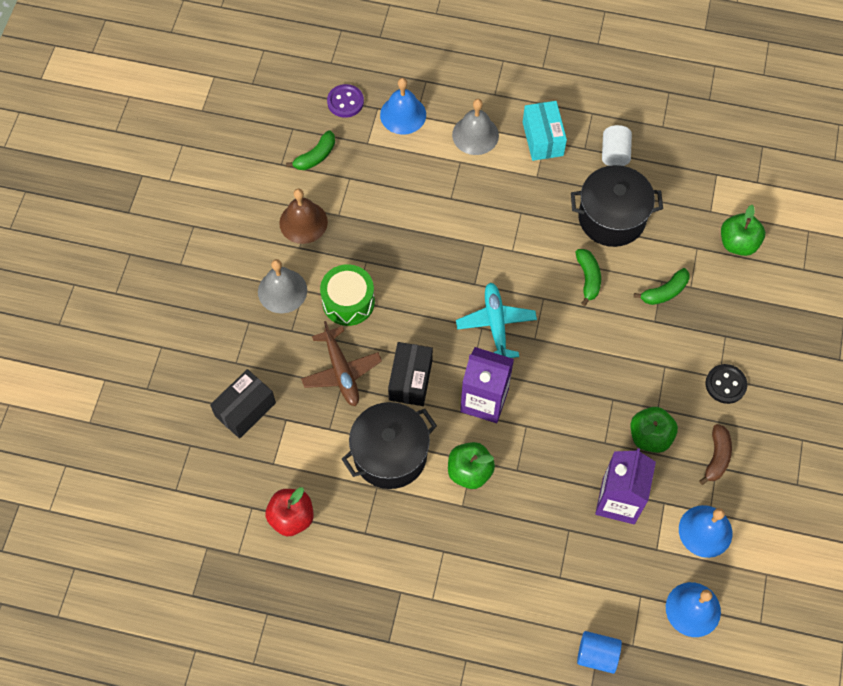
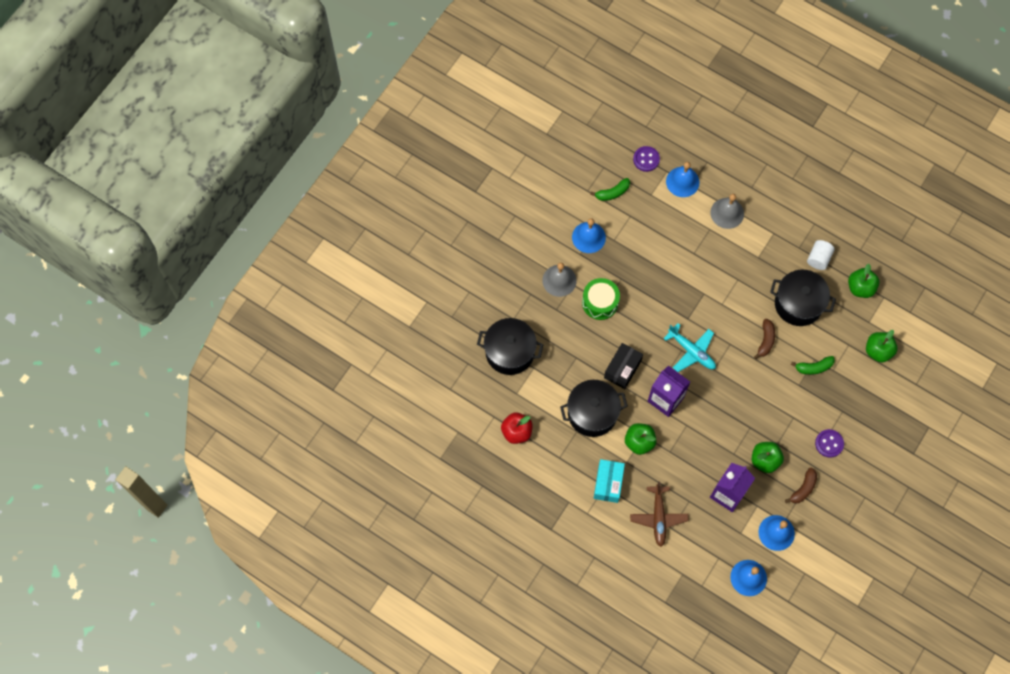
camera: 20 degrees right, 5 degrees up
black box [210,369,276,439] -> black pot [477,318,544,375]
brown bell [279,189,328,244] -> blue bell [572,218,606,253]
brown plane [301,321,382,406] -> brown plane moved to [630,481,689,547]
turquoise plane [456,283,537,358] -> turquoise plane turned 120 degrees clockwise [663,323,716,372]
turquoise box [523,101,567,161] -> turquoise box moved to [594,459,625,503]
green banana [576,249,601,306] -> brown banana [754,319,775,359]
blue cylinder [577,631,622,674] -> none
black button [705,364,747,404] -> purple button [815,429,844,458]
none -> green apple [848,264,880,298]

